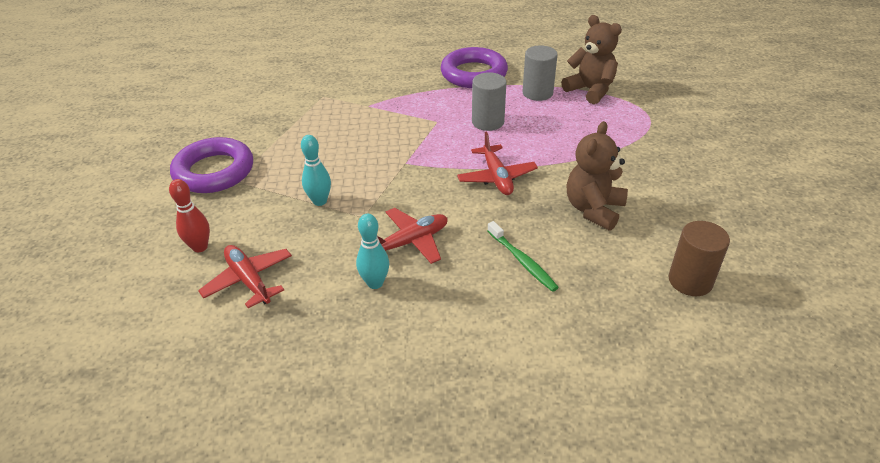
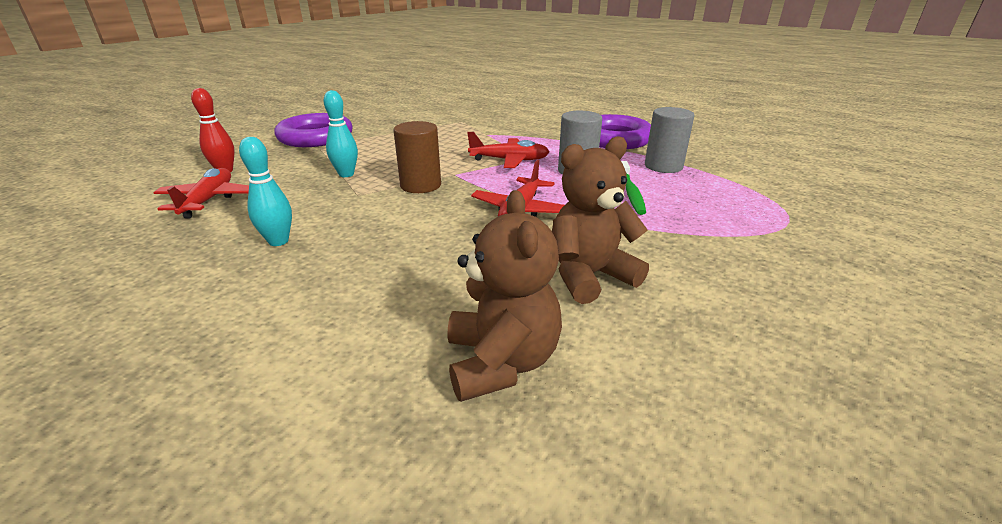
camera: 35 degrees right, 10 degrees down
red plane [378,208,448,264] -> red plane moved to [467,132,549,168]
green toothbrush [487,221,559,292] -> green toothbrush moved to [621,161,646,215]
brown teddy bear [561,15,622,104] -> brown teddy bear moved to [448,190,562,402]
brown cylinder [669,221,730,296] -> brown cylinder moved to [393,121,441,193]

